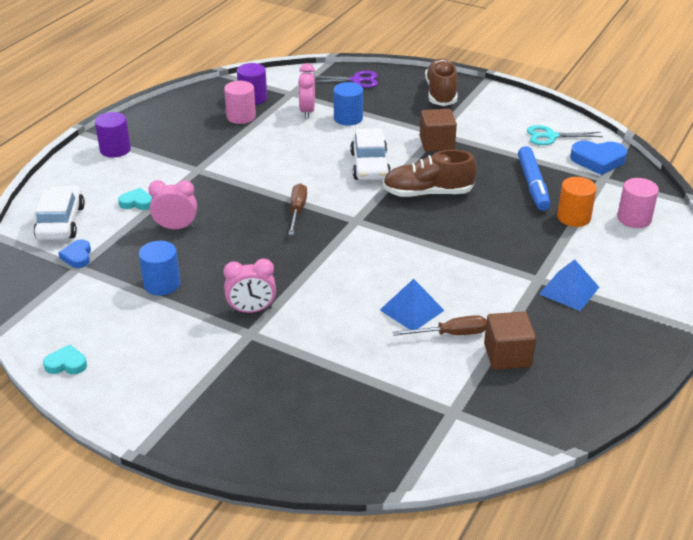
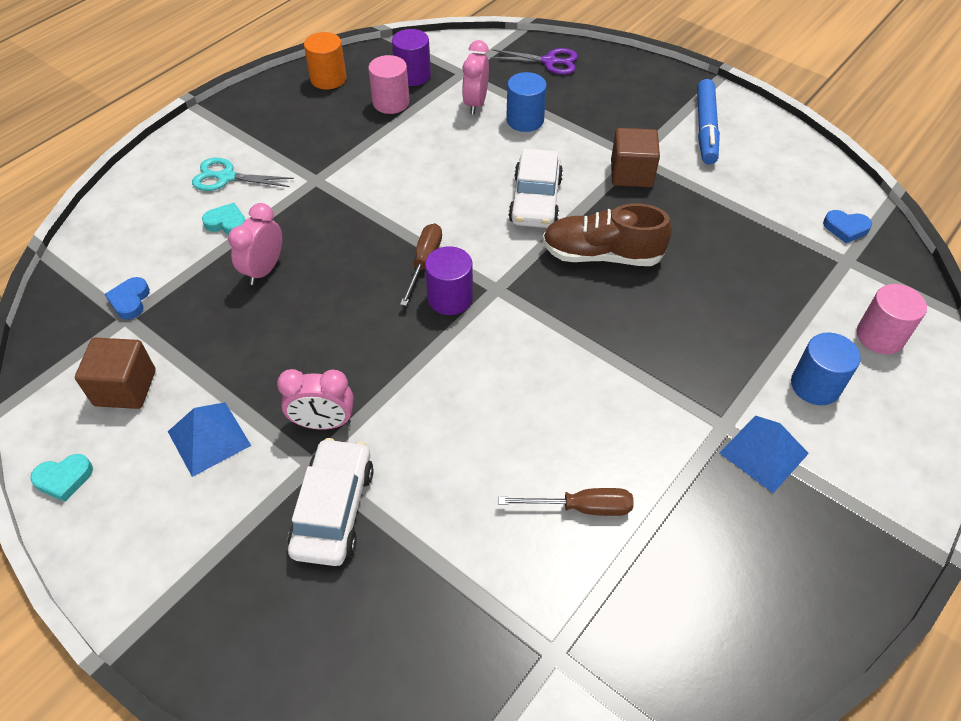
camera: 10 degrees right, 15 degrees up
white car [34,185,85,240] -> white car moved to [288,438,374,566]
turquoise heart [43,345,87,374] -> turquoise heart turned 150 degrees clockwise [30,454,93,502]
purple cylinder [95,112,131,158] -> purple cylinder moved to [425,246,473,315]
blue cylinder [139,241,181,296] -> blue cylinder moved to [791,333,861,405]
pink clock [148,180,197,229] -> pink clock turned 75 degrees counterclockwise [228,203,282,285]
blue pyramid [380,279,445,330] -> blue pyramid moved to [168,402,251,477]
brown shoe [425,58,458,106] -> none
brown cube [484,312,536,370] -> brown cube moved to [75,338,156,409]
blue marker [518,146,550,211] -> blue marker moved to [697,79,720,164]
turquoise scissors [527,125,603,145] -> turquoise scissors moved to [192,158,294,191]
orange cylinder [557,177,597,227] -> orange cylinder moved to [304,32,346,89]
blue heart [570,141,627,175] -> blue heart [823,210,872,243], size x0.59

